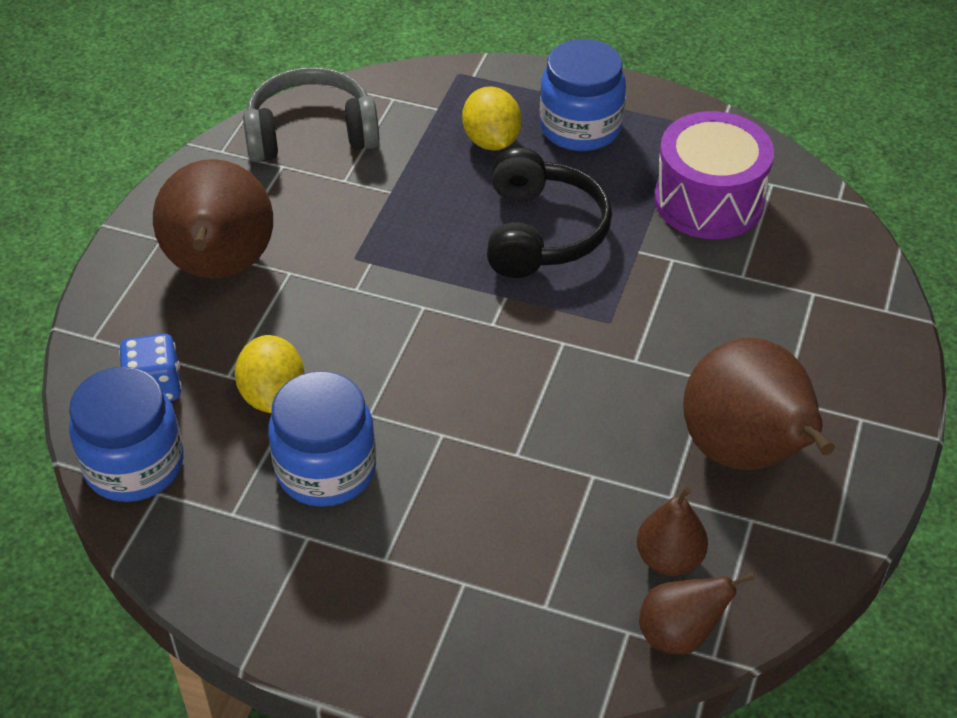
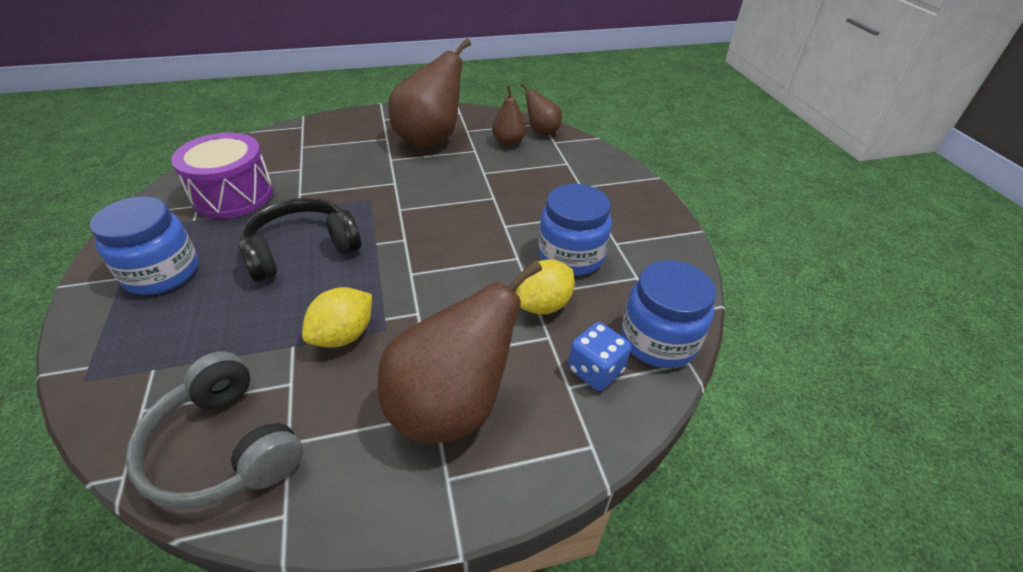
camera: 125 degrees left, 5 degrees down
yellow lemon [462,87,522,151] -> yellow lemon moved to [302,287,372,347]

